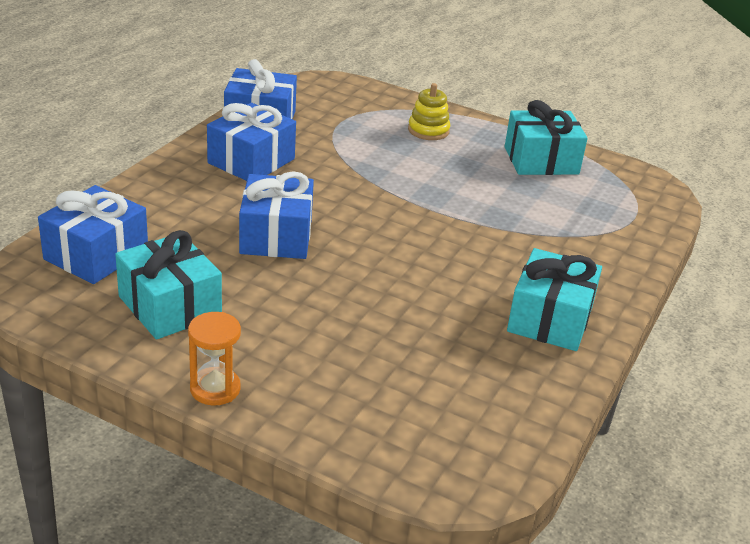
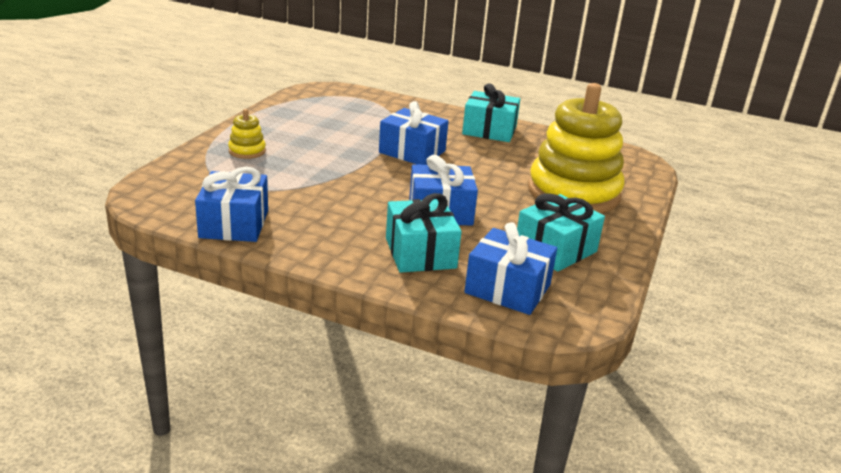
camera: 95 degrees left, 5 degrees down
orange hourglass [188,312,241,406] -> none
blue gift [207,103,296,181] -> blue gift moved to [379,101,448,165]
turquoise gift [505,100,588,175] -> turquoise gift moved to [386,193,462,273]
none -> yellow stacking toy [528,83,625,213]

